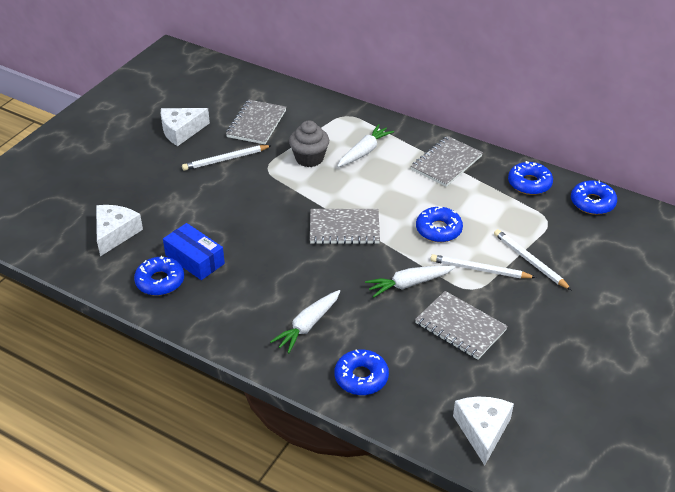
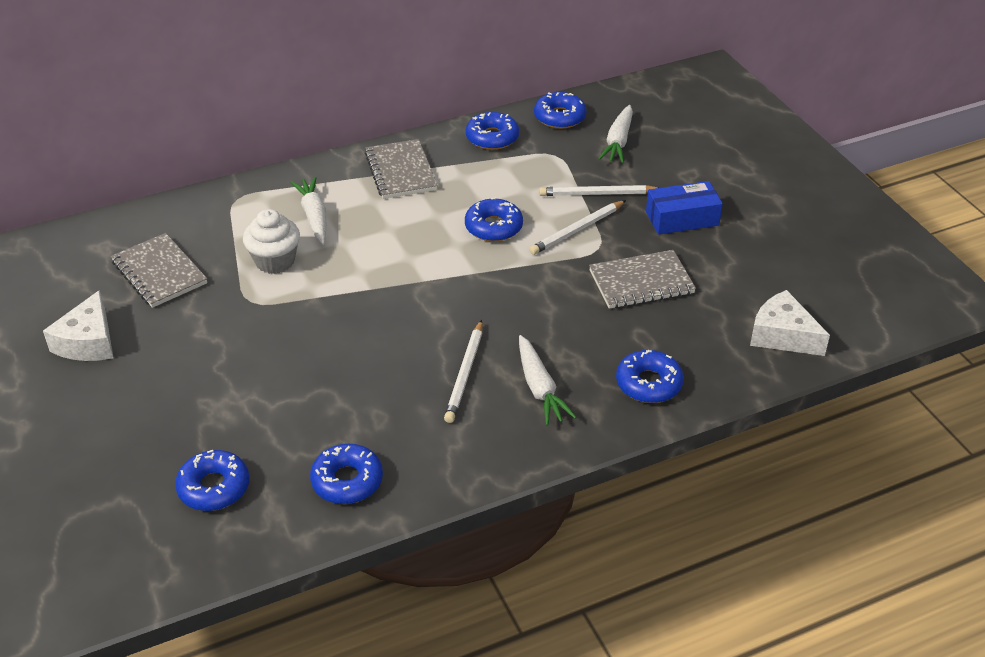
camera: 55 degrees left, 0 degrees up
white cheese [96,205,143,256] -> blue donut [175,450,250,511]
blue box [163,223,225,280] -> blue box moved to [646,181,723,235]
white pencil [182,145,272,171] -> white pencil moved to [444,320,482,423]
grey cupcake [289,120,329,167] -> white cupcake [243,209,300,274]
grey notebook [310,209,380,244] -> none
white carrot [365,265,455,298] -> white carrot moved to [598,105,633,164]

